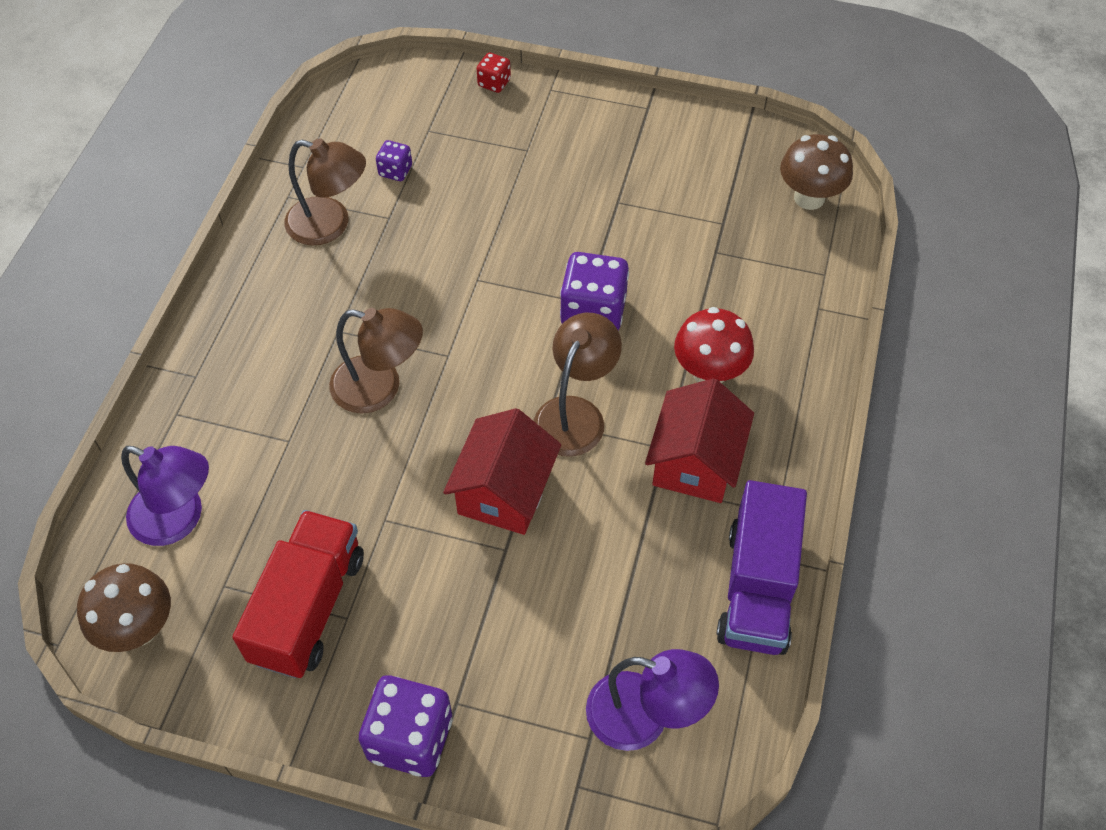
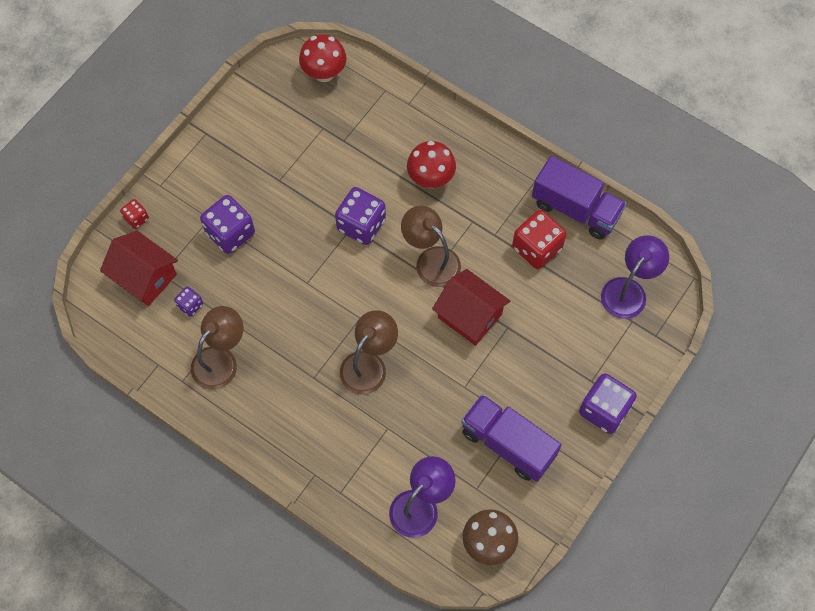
camera: 70 degrees left, 10 degrees up
red truck [232,510,364,678] -> purple truck [461,394,562,482]
red house [645,378,754,503] -> red house moved to [100,231,178,306]
brown mushroom [780,134,853,210] -> red mushroom [299,35,347,82]
none -> purple dice [200,195,255,254]
none -> red dice [512,210,566,269]

